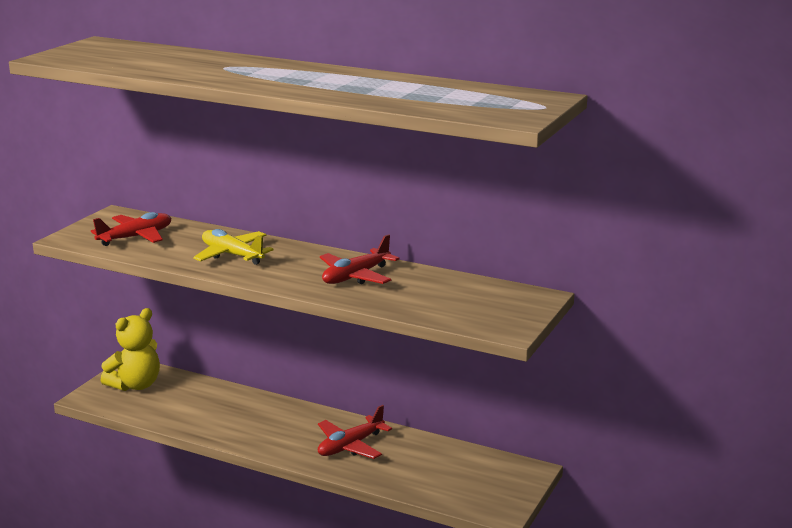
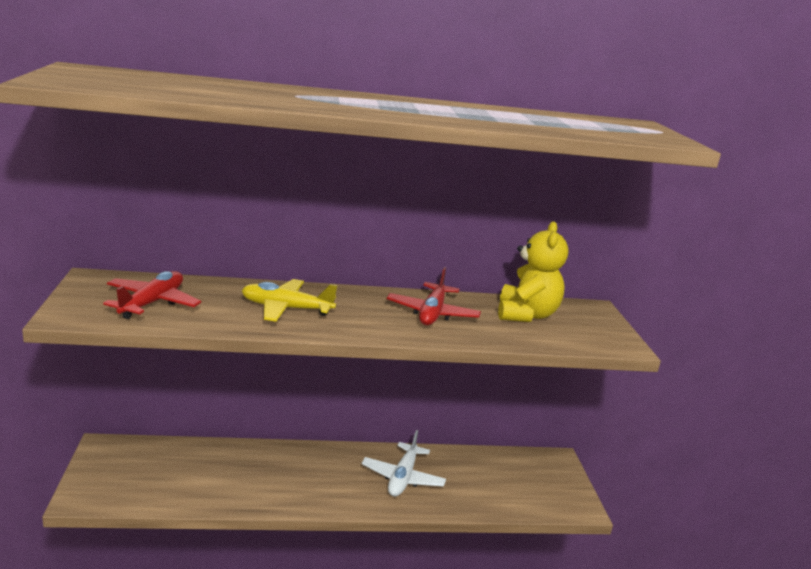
camera: 35 degrees left, 0 degrees up
yellow teddy bear [100,308,160,391] -> yellow teddy bear moved to [498,221,569,322]
red plane [318,405,392,459] -> white plane [361,430,446,497]

